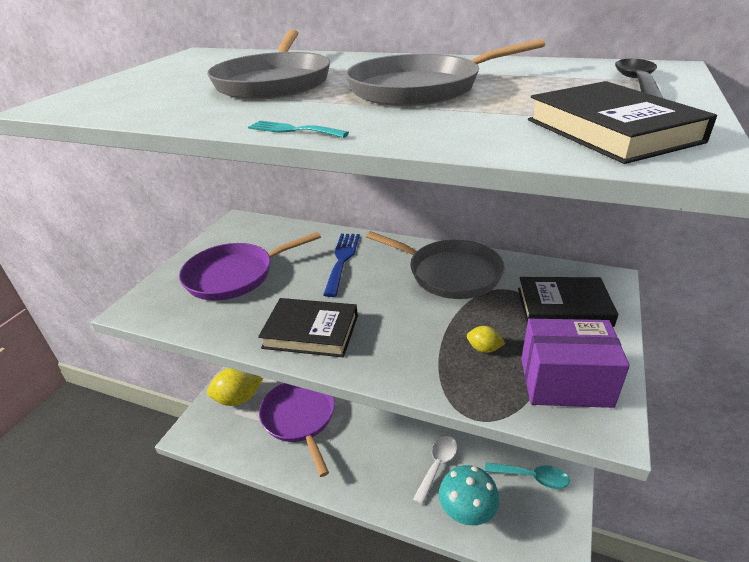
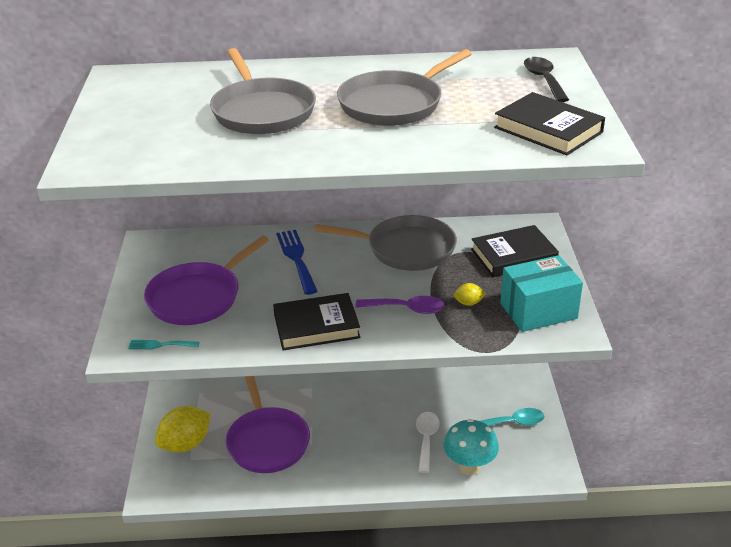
camera: 25 degrees left, 0 degrees up
turquoise fork [248,121,349,138] -> turquoise fork moved to [128,340,199,349]
purple pan [259,383,335,477] -> purple pan turned 150 degrees counterclockwise [226,376,310,473]
purple box [521,319,630,408] -> turquoise box [500,255,583,332]
none -> purple spoon [355,296,445,314]

